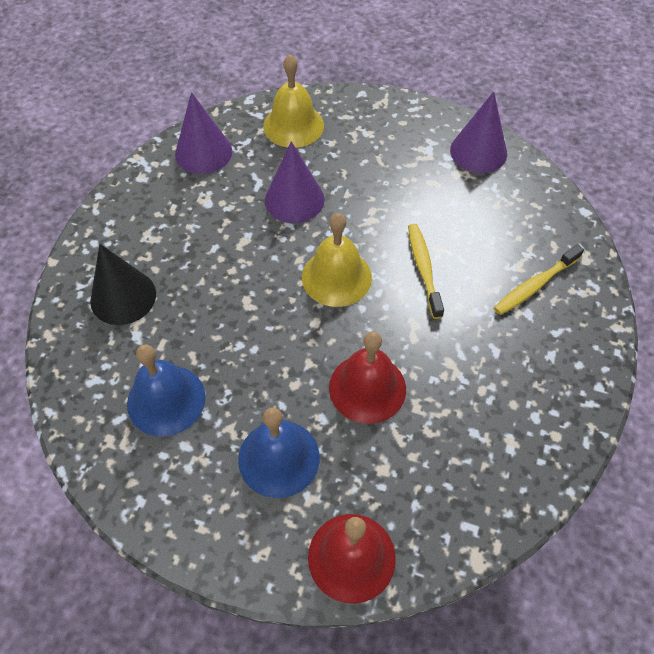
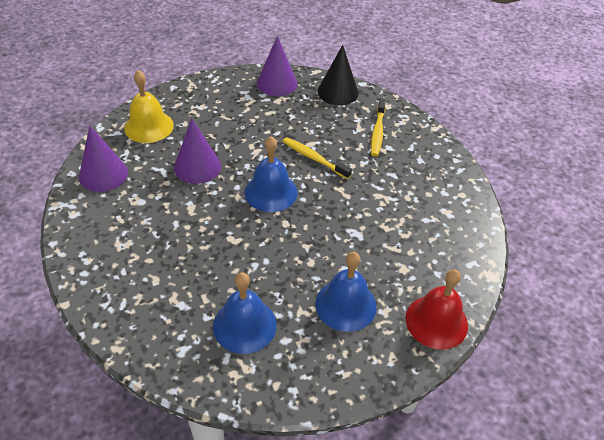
camera: 45 degrees left, 10 degrees down
black cone [90,244,156,325] -> black cone moved to [318,45,359,105]
yellow bell [302,213,372,307] -> blue bell [244,136,298,212]
red bell [329,332,406,424] -> none

